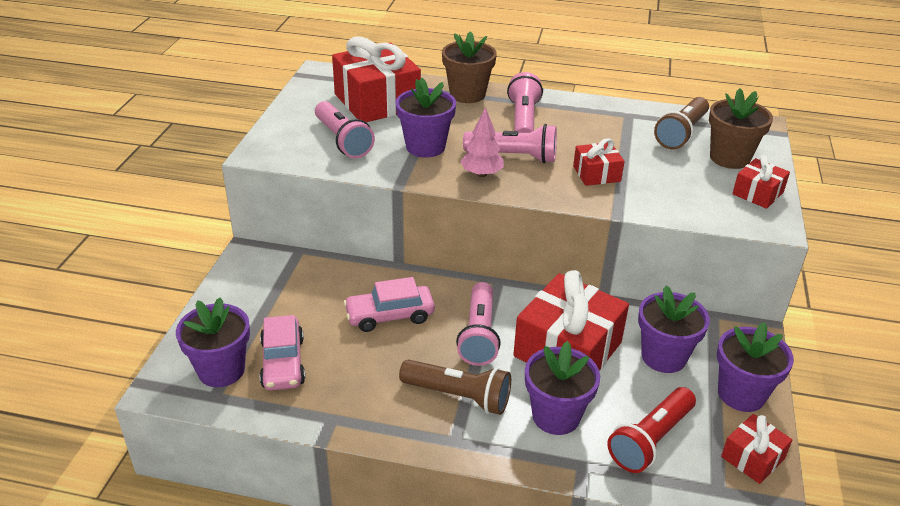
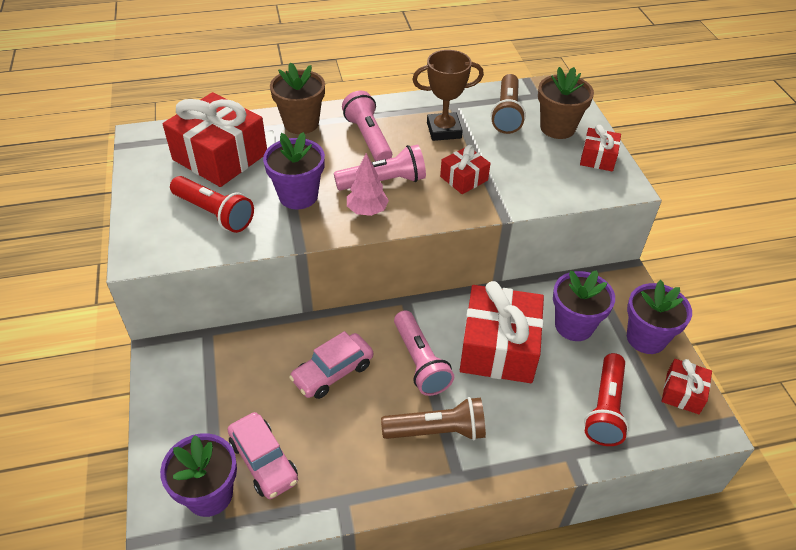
camera: 25 degrees left, 10 degrees up
pink flashlight [315,101,375,158] -> red flashlight [170,176,254,233]
purple flower pot [525,341,600,435] -> none
none -> brown trophy [412,50,484,141]

